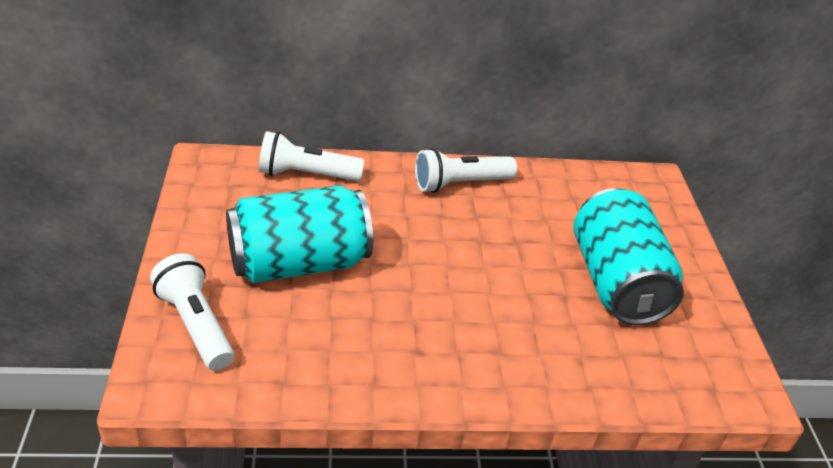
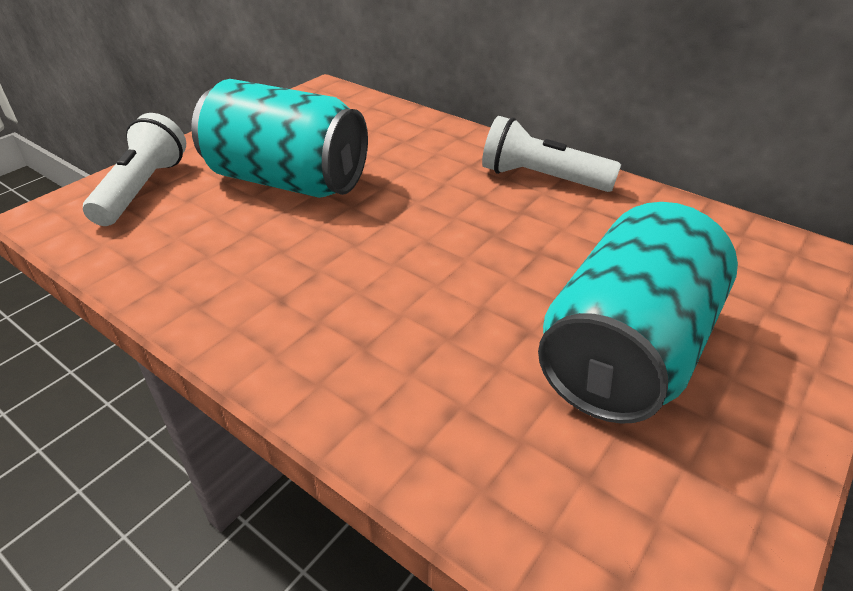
camera: 45 degrees right, 0 degrees up
white flashlight [259,131,364,181] -> none

